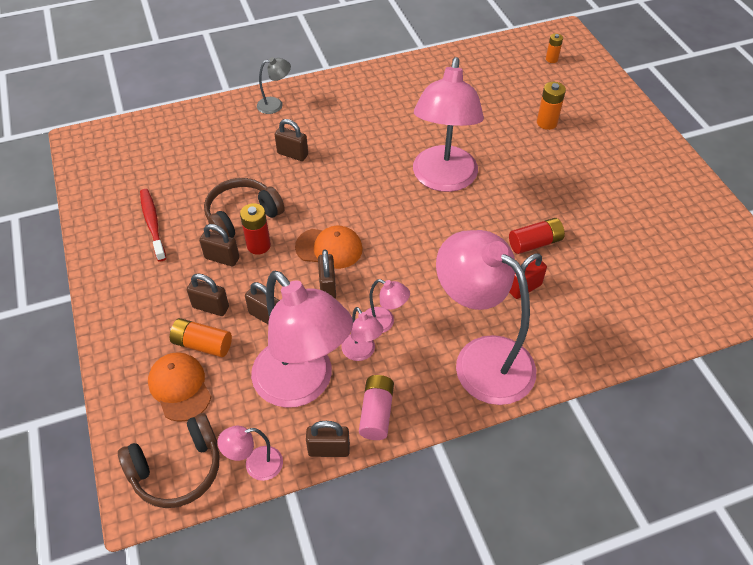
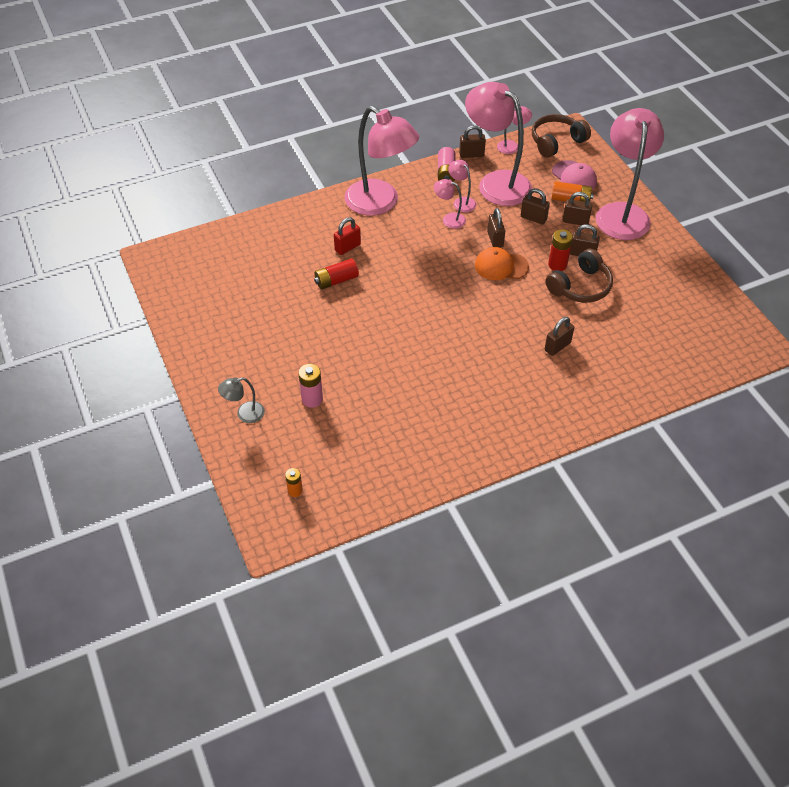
camera: 175 degrees right, 0 degrees up
red toothbrush [140,189,166,262] -> none
orange cap [148,352,211,422] -> pink cap [552,160,597,190]
grey lamp [257,57,291,114] -> grey lamp moved to [218,377,265,423]
brown padlock [275,119,308,161] -> brown padlock turned 60 degrees counterclockwise [545,317,574,356]
pink lamp [413,57,484,192] -> pink lamp moved to [596,108,664,240]
orange battery [537,82,566,130] -> pink battery [298,364,323,408]

